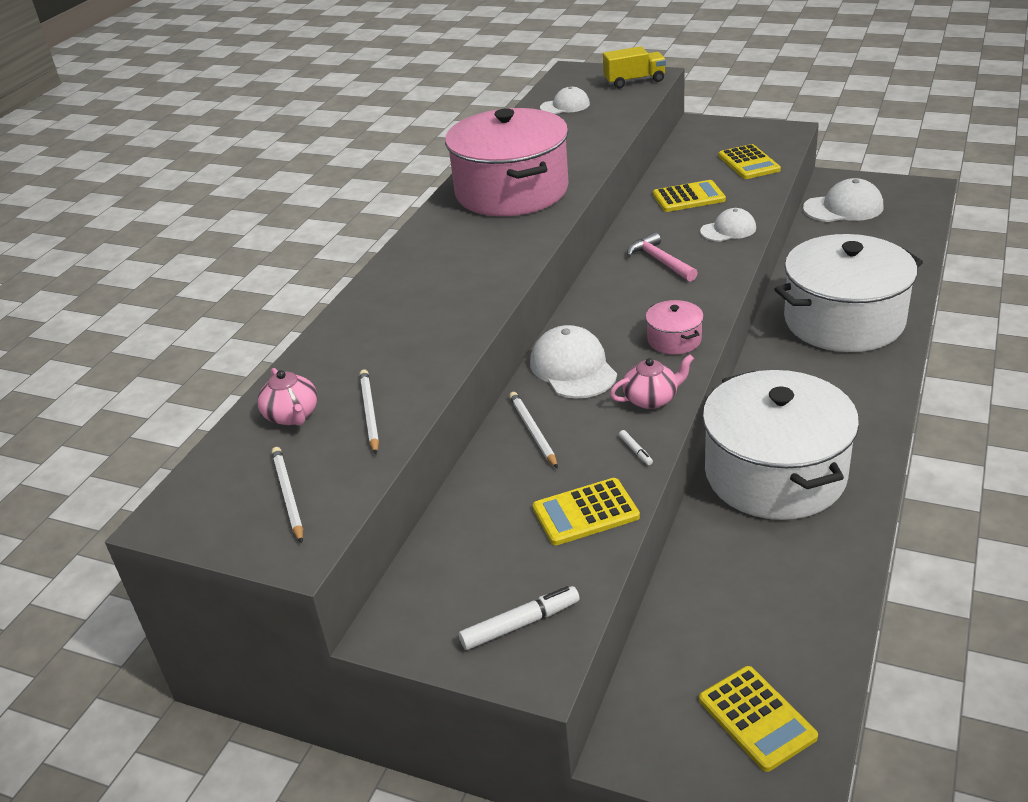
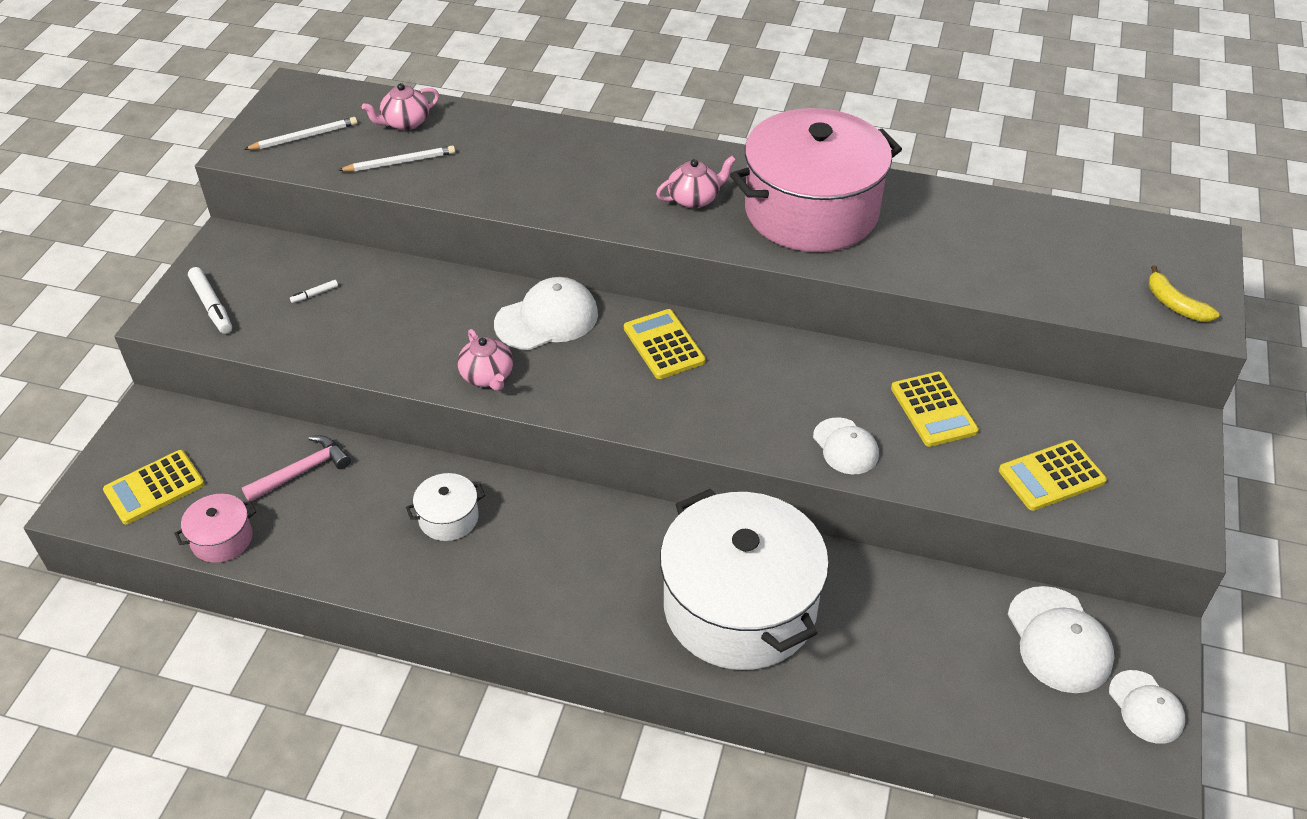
camera: 80 degrees right, 10 degrees up
white pencil [509,392,558,469] -> none
yellow calculator [533,478,640,545] -> yellow calculator moved to [624,309,706,379]
white cap [540,86,590,114] -> white cap moved to [1109,670,1185,744]
yellow truck [603,46,666,88] -> yellow banana [1149,265,1220,322]
white marker [619,430,653,465] -> white marker moved to [290,280,338,303]
pink hammer [627,232,698,282] -> pink hammer moved to [242,435,351,501]
pink pot [646,300,704,355] -> pink pot moved to [174,494,256,563]
white pot [702,370,859,520] -> white pot [406,473,485,541], size x0.41
none -> pink teapot [656,156,736,208]

